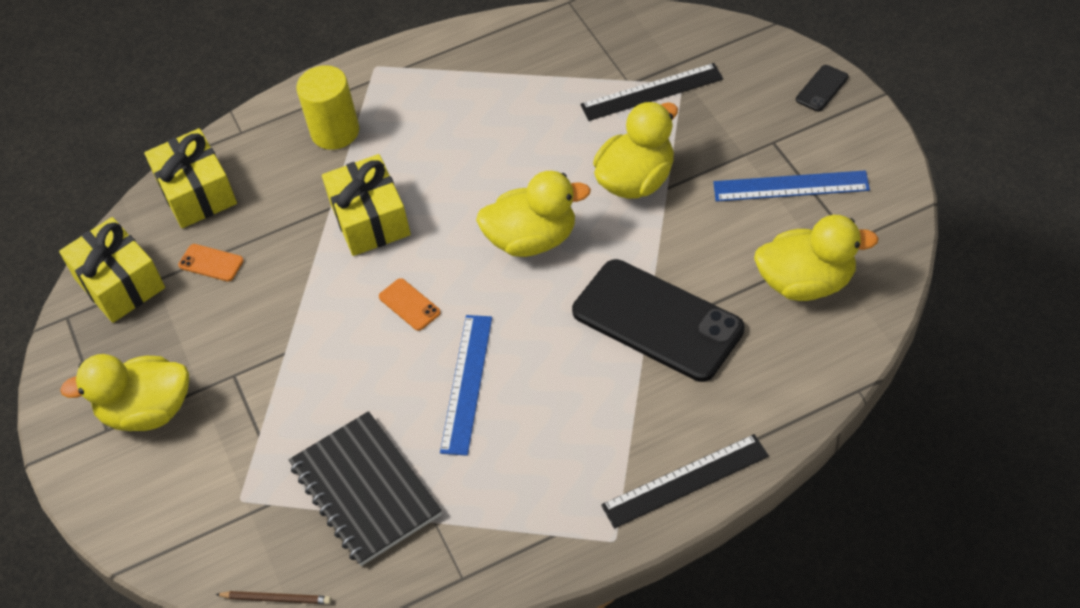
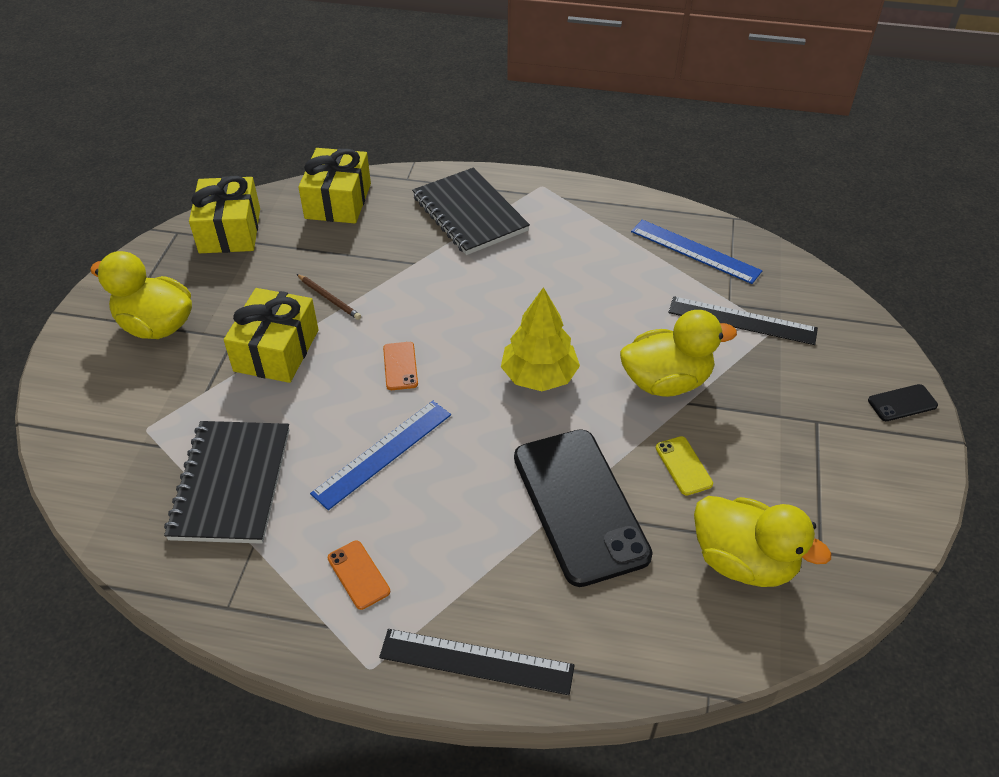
camera: 30 degrees right, 5 degrees down
orange phone [178,244,244,282] -> orange phone moved to [328,540,390,610]
brown pencil [215,591,331,604] -> brown pencil moved to [297,274,361,320]
yellow cylinder [296,65,359,150] -> black notebook [412,167,530,255]
yellow gift [322,154,411,256] -> yellow gift moved to [224,288,319,383]
yellow duck [476,171,591,257] -> yellow tree [501,287,580,391]
blue ruler [713,170,870,202] -> blue ruler moved to [631,220,762,284]
none -> yellow phone [656,436,713,496]

